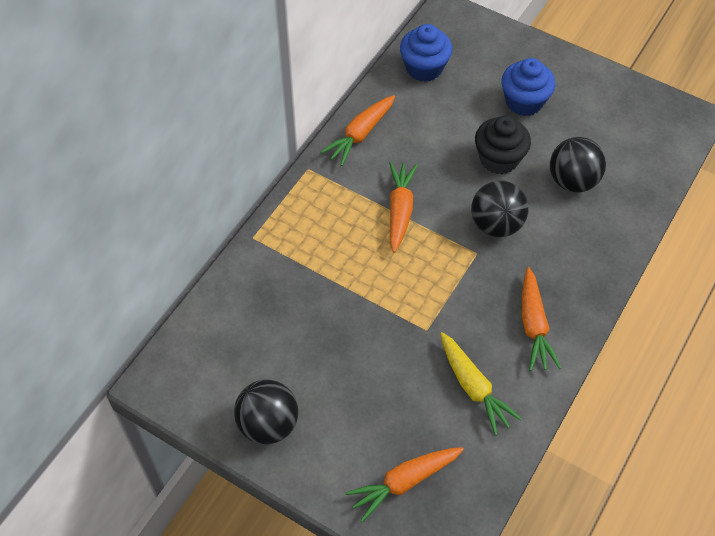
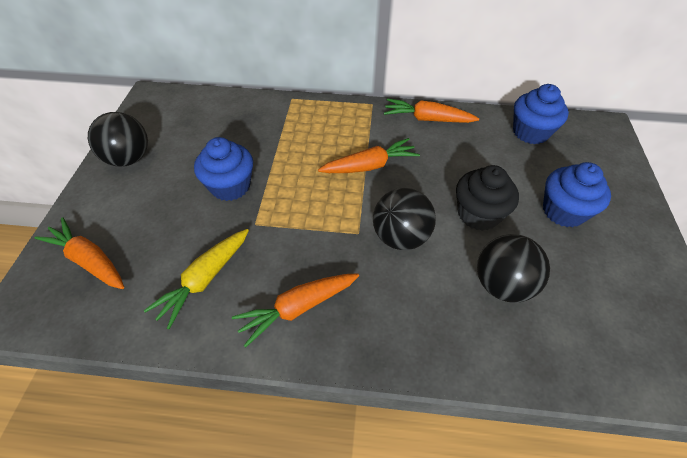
camera: 65 degrees right, 5 degrees down
none -> blue cupcake [194,137,253,201]

